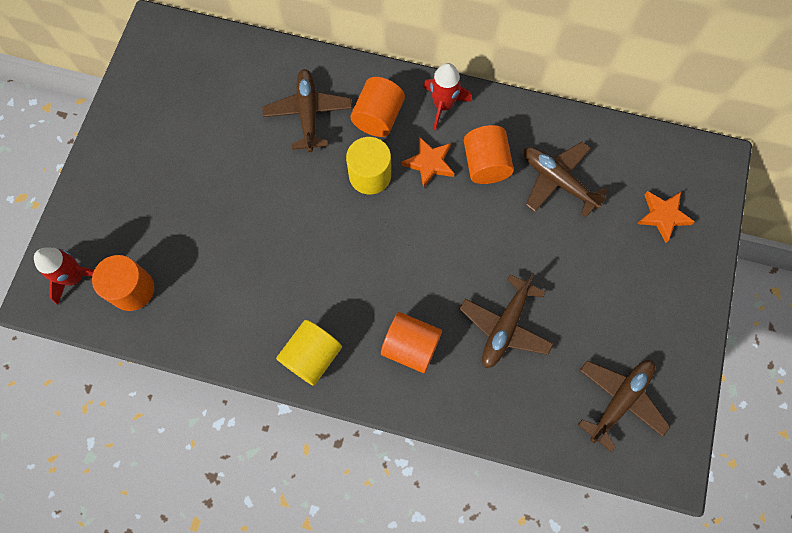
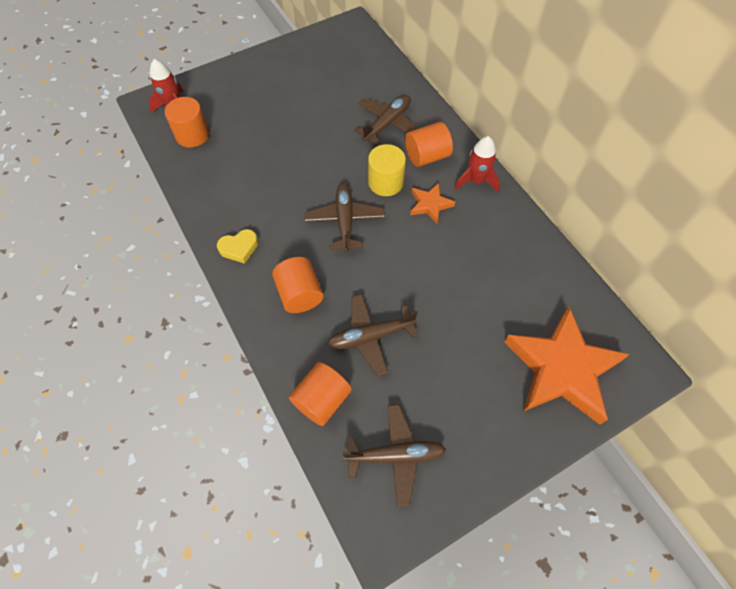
camera: 45 degrees right, 10 degrees down
yellow cylinder [276,320,342,386] -> yellow heart [217,229,258,264]
orange cylinder [464,125,514,184] -> orange cylinder moved to [289,362,352,426]
brown plane [524,142,608,217] -> brown plane moved to [305,183,385,253]
orange star [637,191,695,243] -> orange star [505,306,630,425], size x2.21

